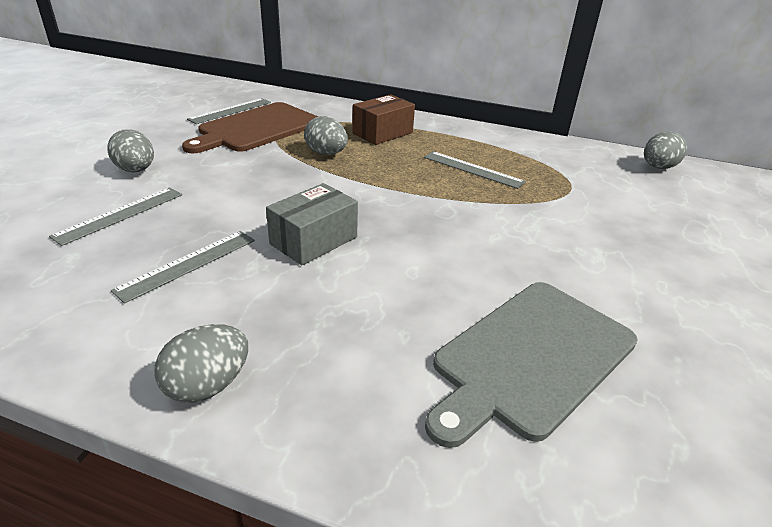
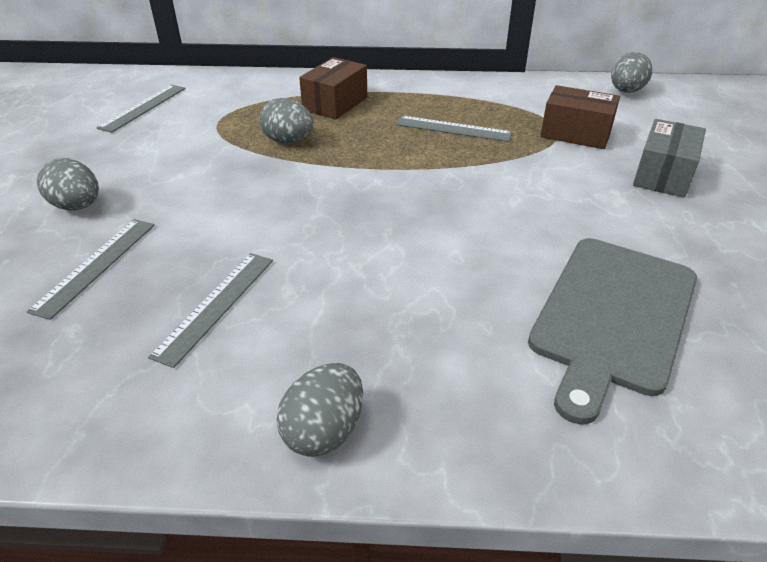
camera: 15 degrees left, 5 degrees up
brown cutting board [182,102,318,153] -> none
grey box [266,183,358,265] -> grey box moved to [633,119,706,198]
none -> brown box [540,85,620,149]

